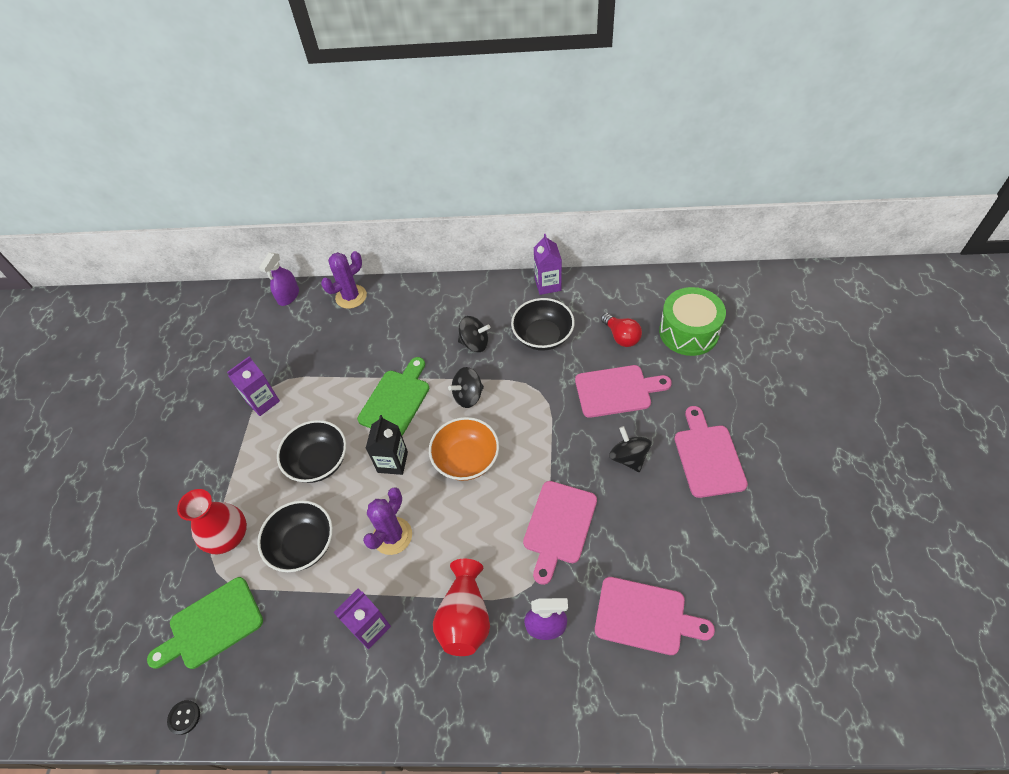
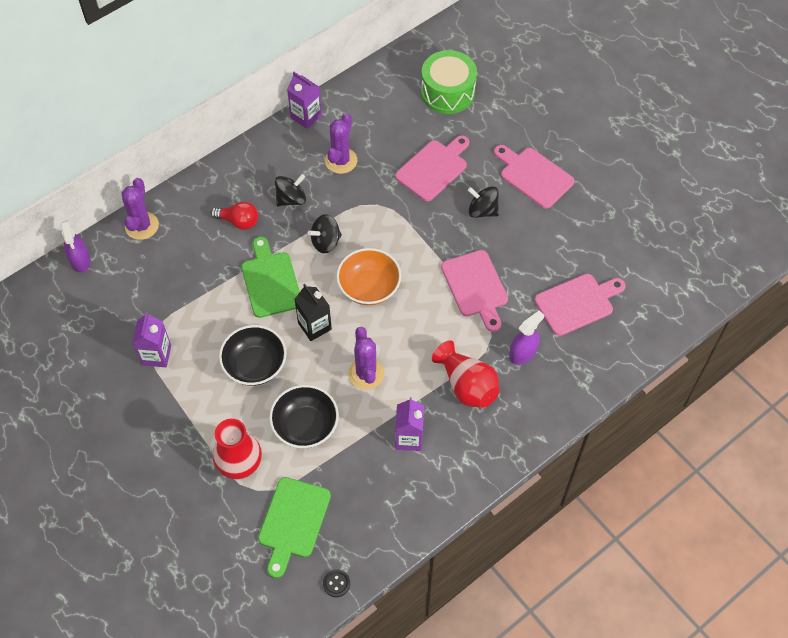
camera: 45 degrees left, 5 degrees up
black spinning top [448,367,484,408] -> black spinning top turned 45 degrees clockwise [308,214,342,253]
black bowl [511,298,575,351] -> purple cactus [325,113,357,174]
red light bulb [601,313,642,347] -> red light bulb moved to [210,201,258,230]

